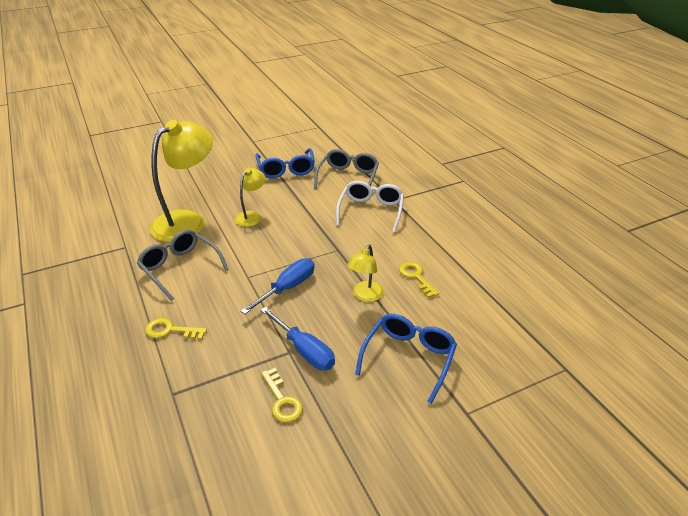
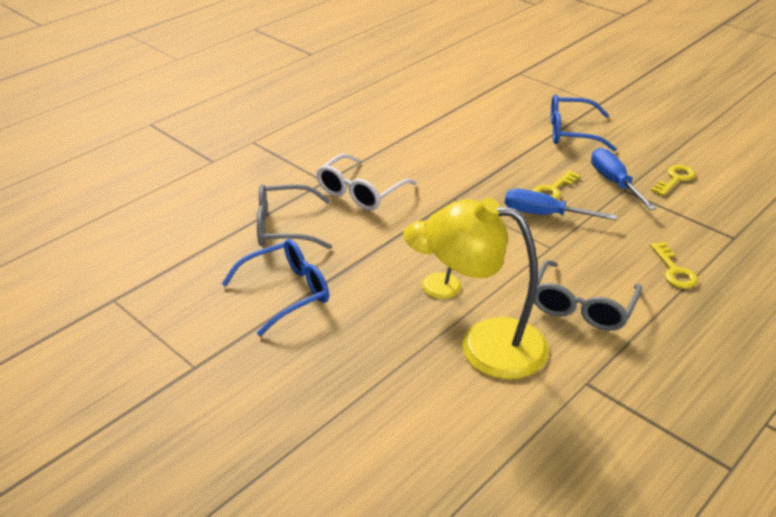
camera: 110 degrees left, 0 degrees up
blue screwdriver [260,307,335,370] -> blue screwdriver turned 45 degrees counterclockwise [591,148,656,210]
white glasses [336,181,404,233] -> white glasses turned 45 degrees counterclockwise [316,154,417,210]
yellow lamp [347,245,383,302] -> none
yellow key [399,262,439,298] -> yellow key moved to [533,170,581,200]

